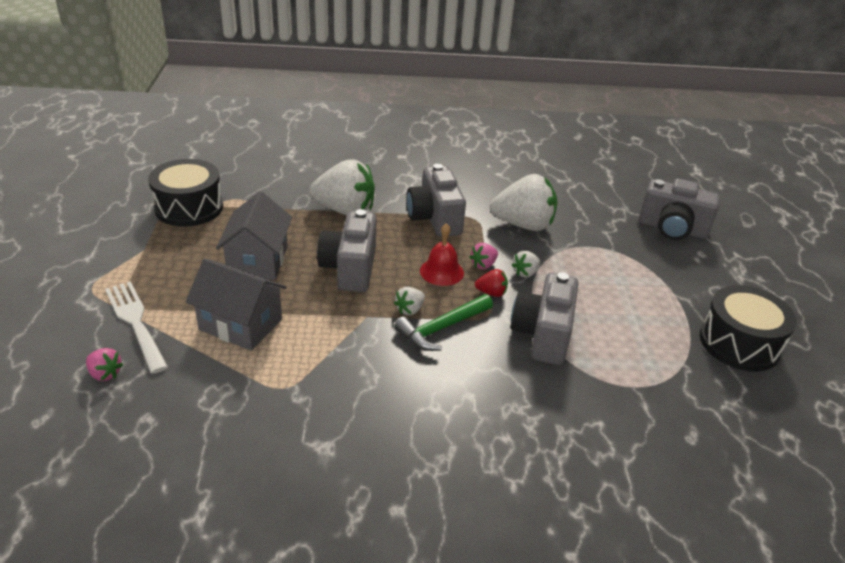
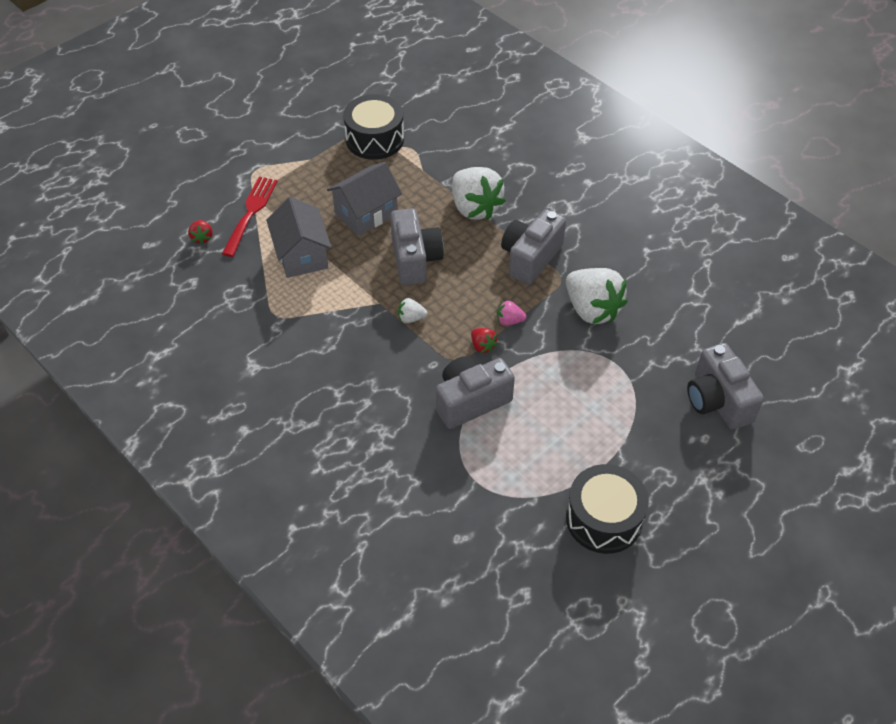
camera: 50 degrees right, 15 degrees up
pink strawberry [86,348,124,381] -> red strawberry [188,220,213,245]
white fork [105,281,168,374] -> red fork [222,177,278,257]
grey camera [317,209,377,292] -> grey camera turned 120 degrees clockwise [390,208,444,285]
green hammer [394,294,493,351] -> none
red bell [420,223,464,286] -> none
white strawberry [512,251,540,278] -> none

